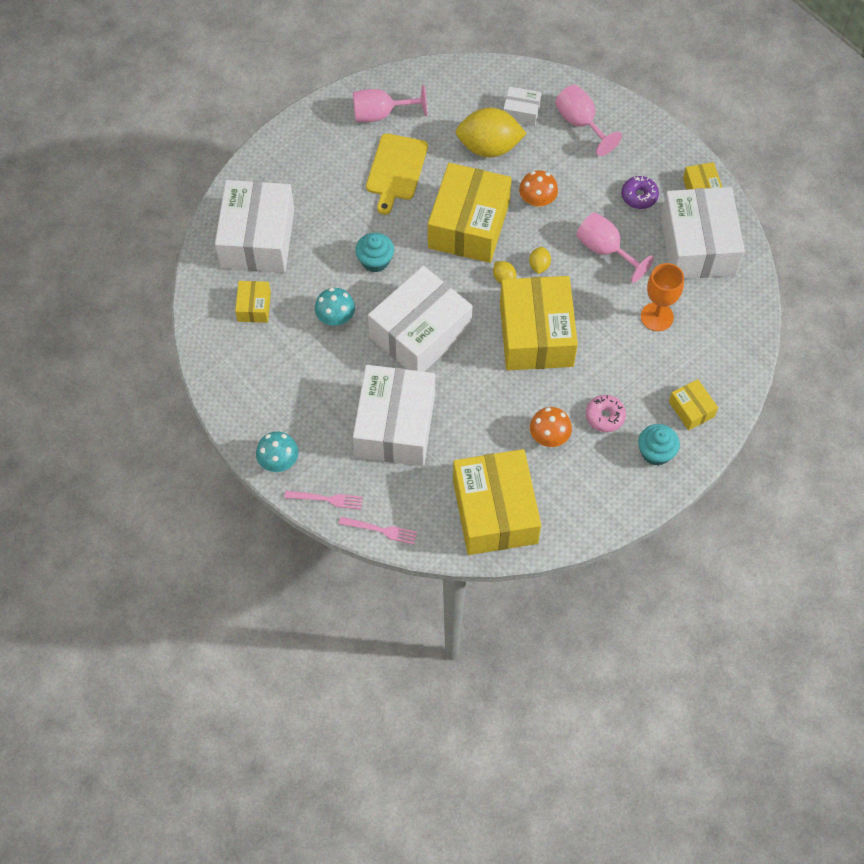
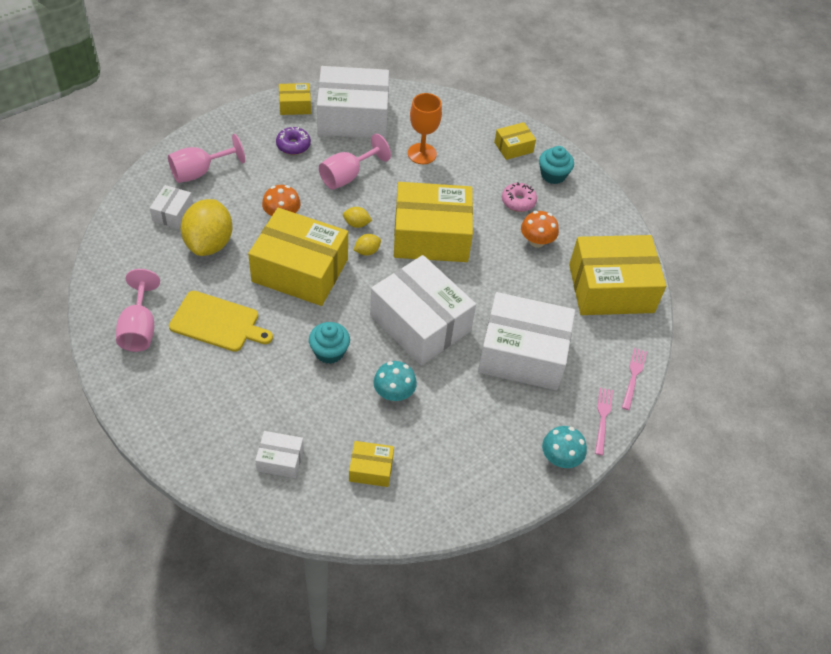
camera: 90 degrees left, 10 degrees down
white box [215,180,295,273] -> white box [255,431,304,478], size x0.46

